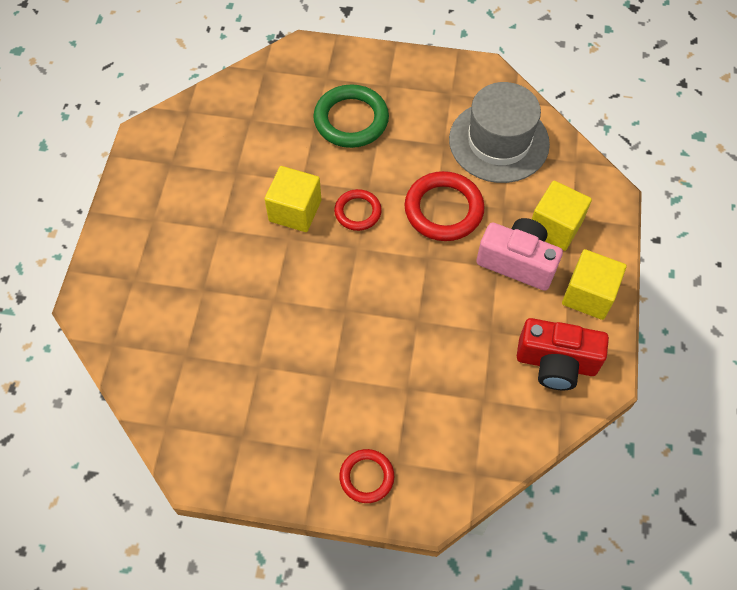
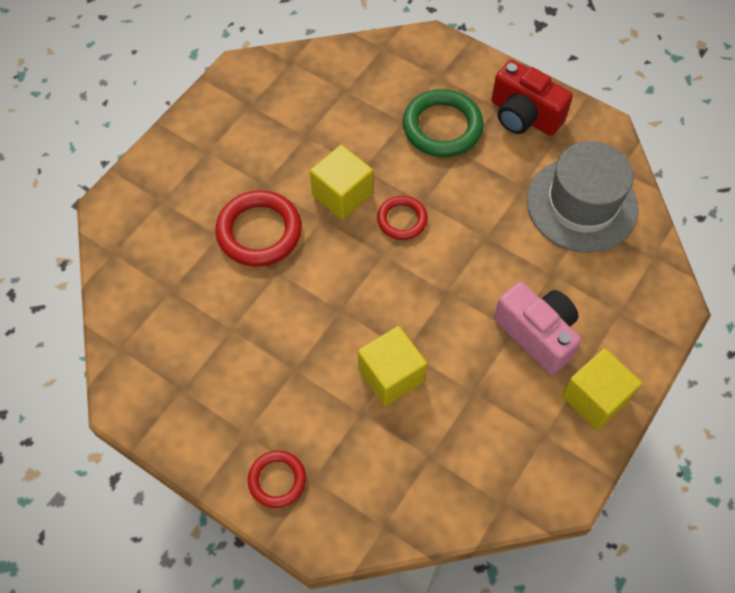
camera: 25 degrees right, 0 degrees up
red ring [404,171,485,241] -> red ring moved to [215,190,302,267]
red camera [517,318,609,390] -> red camera moved to [491,60,573,136]
yellow cube [532,181,592,251] -> yellow cube moved to [358,326,427,406]

